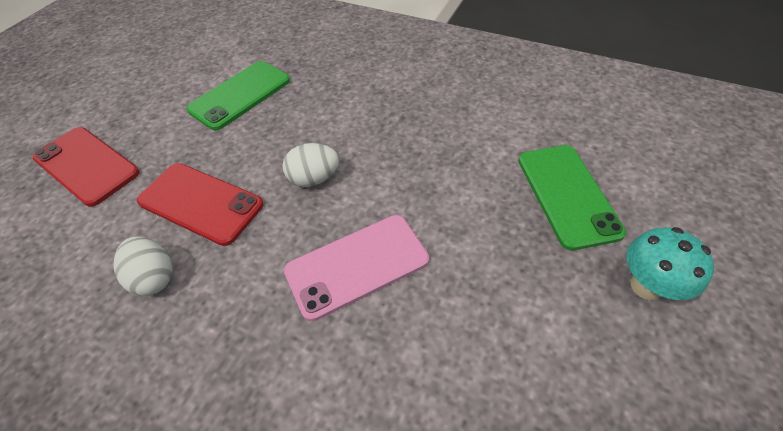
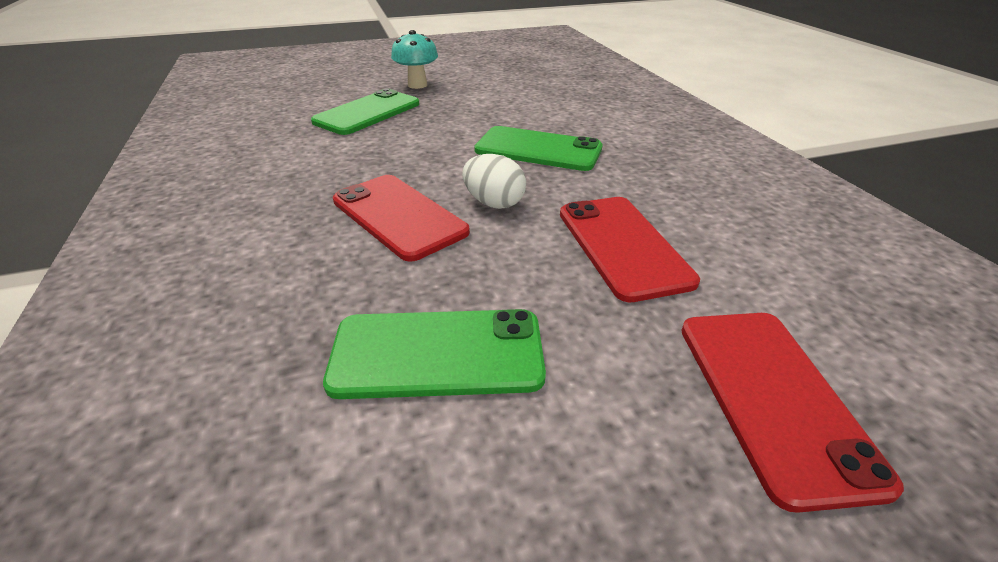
camera: 135 degrees left, 15 degrees down
white egg [113,236,173,296] -> none
pink phone [284,215,429,321] -> green phone [474,126,603,171]
none -> red phone [333,175,470,262]

